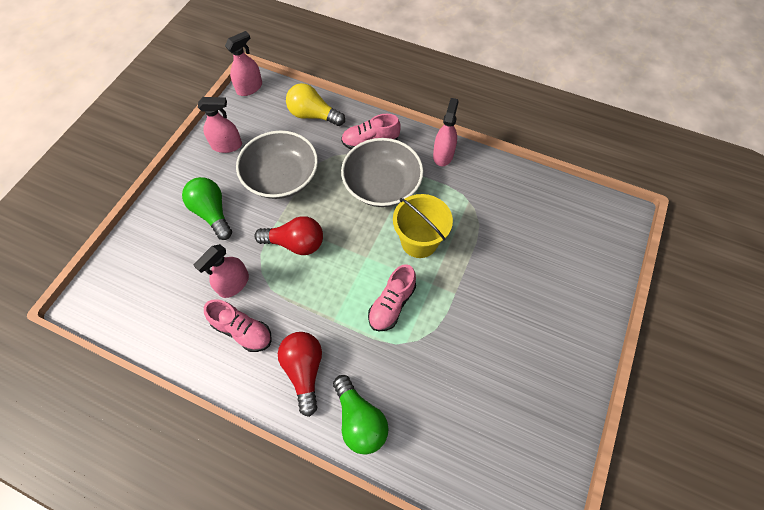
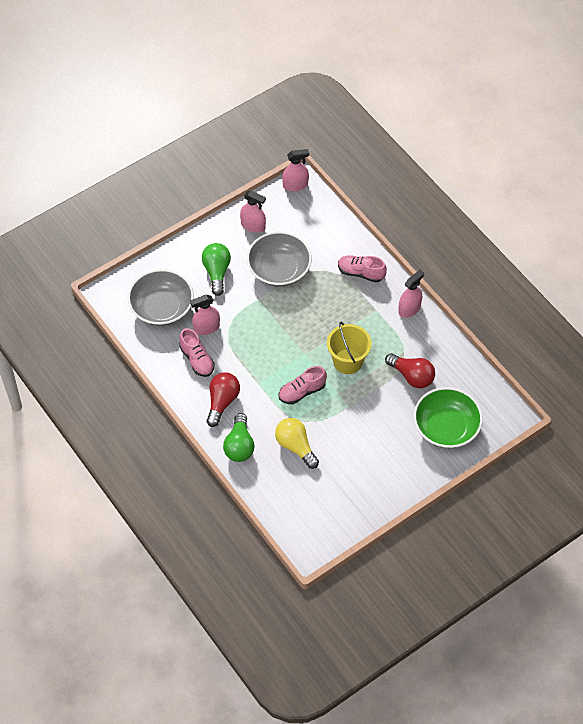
camera: 30 degrees right, 5 degrees down
red light bulb [254,216,323,255] -> red light bulb moved to [385,353,435,388]
yellow light bulb [286,83,345,126] -> yellow light bulb moved to [275,418,319,469]
grey bowl [341,138,424,207] -> grey bowl moved to [128,269,194,326]
none -> green bowl [414,387,483,448]

